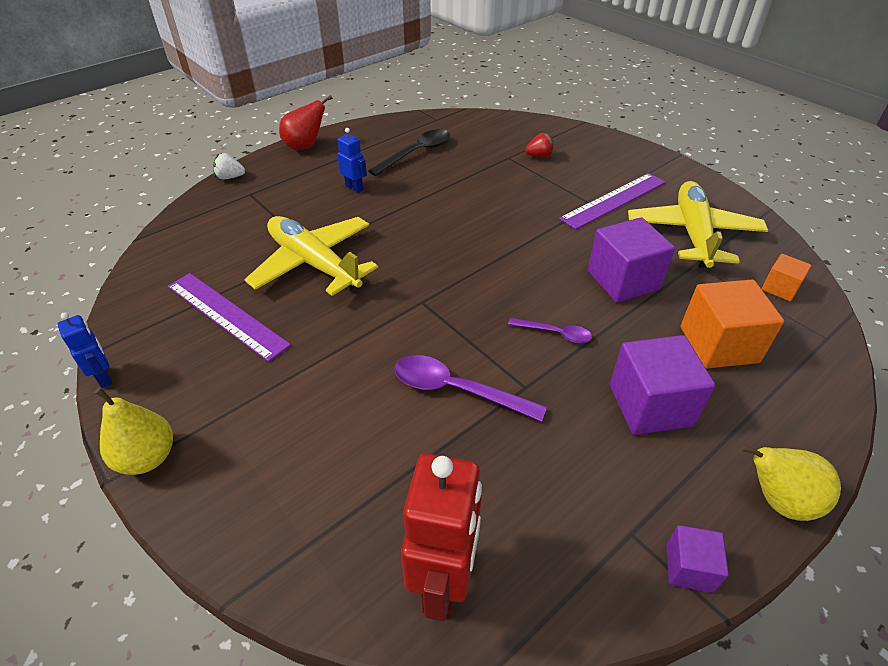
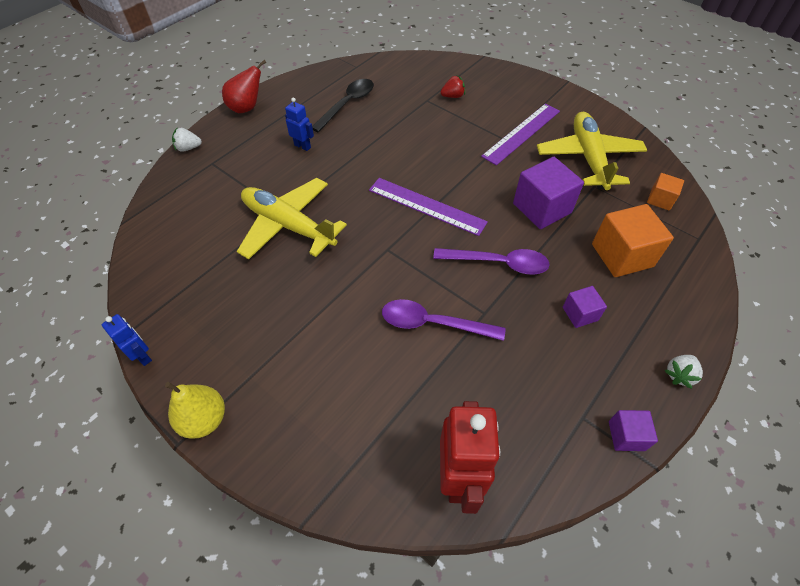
camera: 10 degrees left, 10 degrees up
purple ruler [168,273,291,362] -> purple ruler moved to [369,178,488,236]
purple spoon [508,318,592,343] -> purple spoon [433,248,550,275], size x1.71
purple cube [610,335,715,435] -> purple cube [563,286,607,328], size x0.54
yellow pear [741,444,841,521] -> white strawberry [664,355,703,389]

